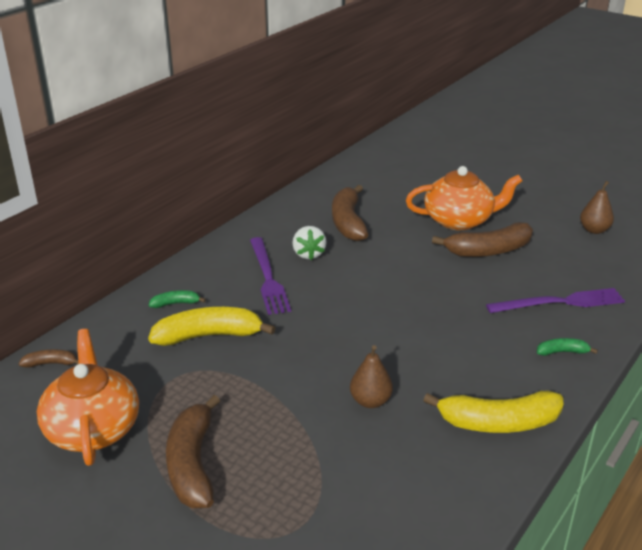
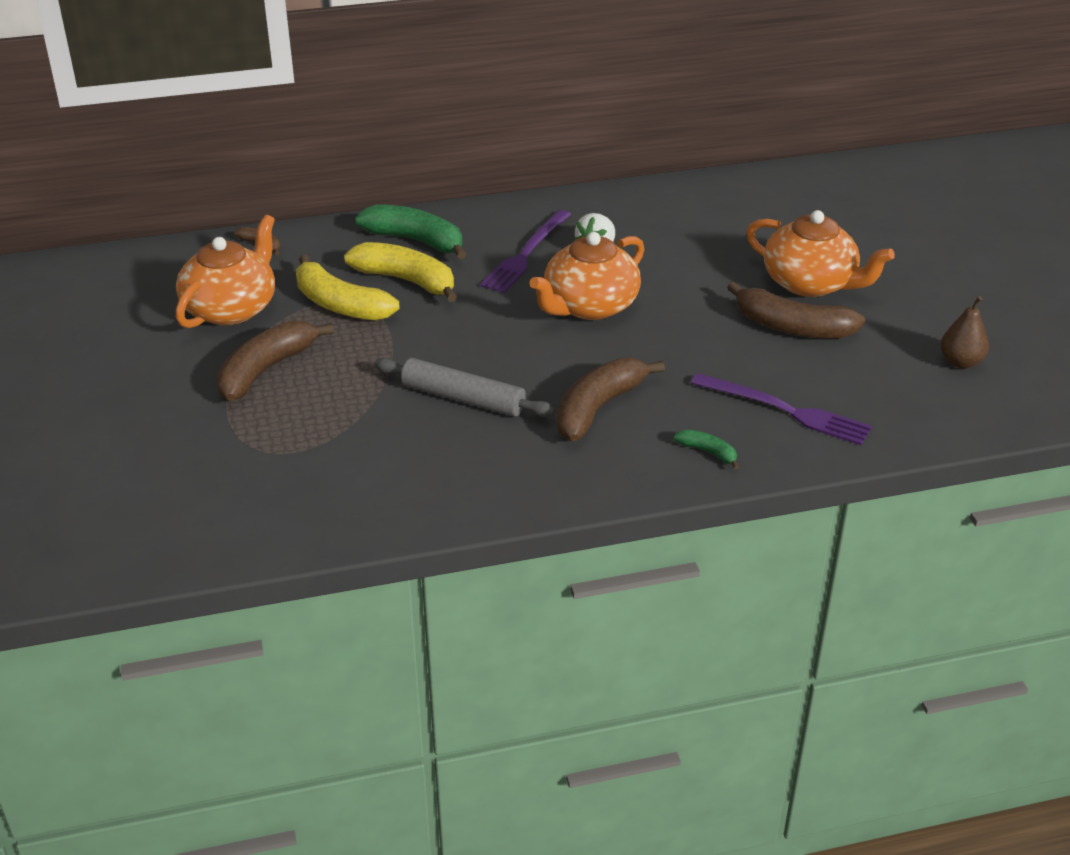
camera: 40 degrees right, 5 degrees up
green banana [149,290,206,308] -> green banana [355,204,466,259], size x2.09
brown banana [332,185,368,241] -> brown banana moved to [557,357,665,441]
brown pear [350,345,393,408] -> grey rolling pin [374,358,555,417]
yellow banana [423,391,564,433] -> yellow banana moved to [296,255,399,321]
none -> orange teapot [530,232,644,320]

